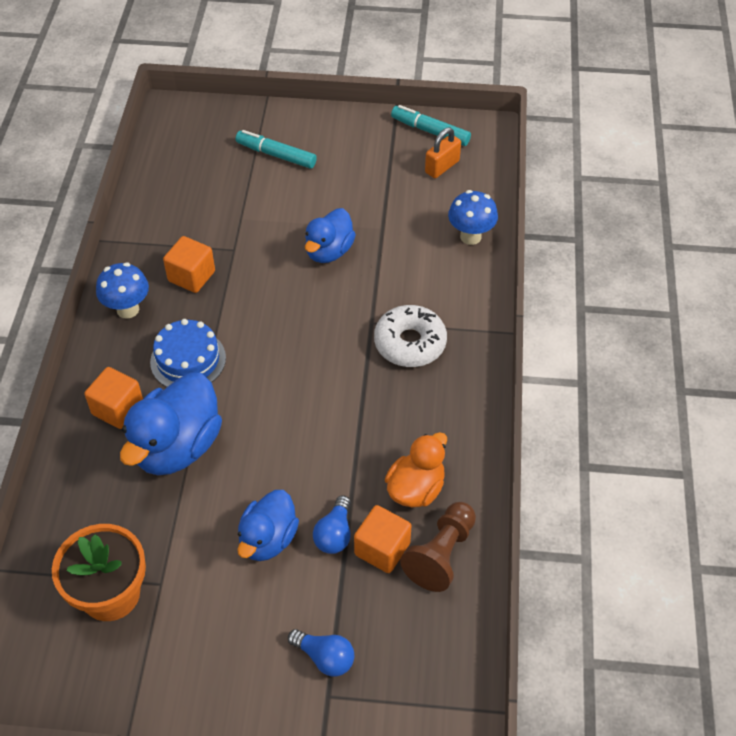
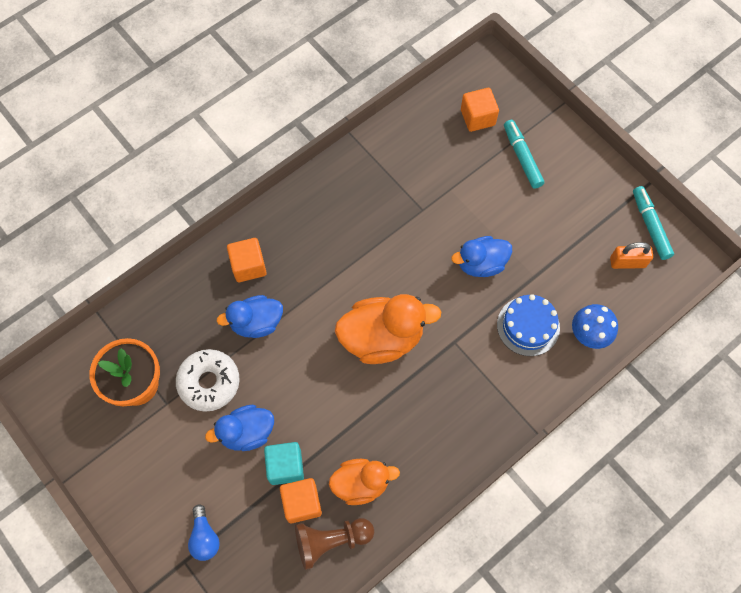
camera: 45 degrees right, 15 degrees up
blue mushroom [96,263,149,319] -> none
blue duck [120,373,222,475] -> blue duck [216,295,283,338], size x0.64
blue cake [150,319,226,387] -> blue cake moved to [497,294,560,356]
orange cube [163,236,215,293] -> orange cube moved to [461,88,499,132]
blue light bulb [313,495,351,554] -> turquoise cube [264,442,304,485]
white donut [374,305,447,367] -> white donut moved to [176,349,240,412]
none -> orange duck [335,294,441,364]

